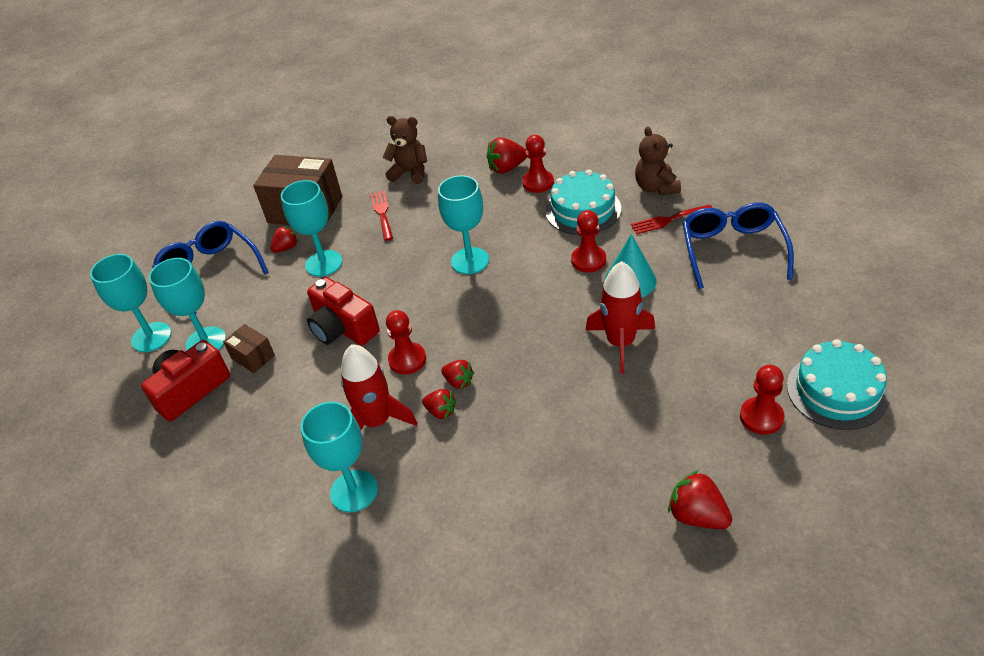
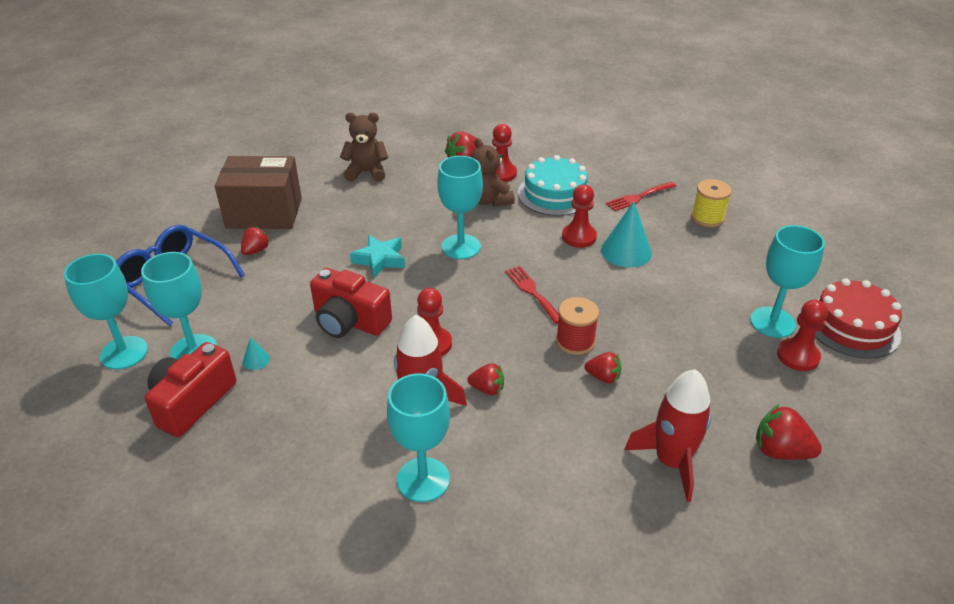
camera: 20 degrees left, 5 degrees down
brown box [223,324,275,373] -> turquoise cone [243,337,270,370]
turquoise goblet [281,180,342,277] -> turquoise goblet moved to [750,225,825,338]
red fork [370,191,393,241] -> red fork moved to [505,266,559,324]
red strawberry [441,360,474,389] -> red strawberry moved to [585,352,621,384]
red rocket [586,261,655,374] -> red rocket moved to [624,369,711,502]
brown teddy bear [635,126,681,195] -> brown teddy bear moved to [471,138,515,207]
blue glasses [682,203,794,289] -> yellow spool [691,179,732,227]
turquoise cake [787,339,890,430] -> red cake [815,278,902,359]
none -> turquoise star [350,235,405,278]
none -> red spool [556,297,599,355]

